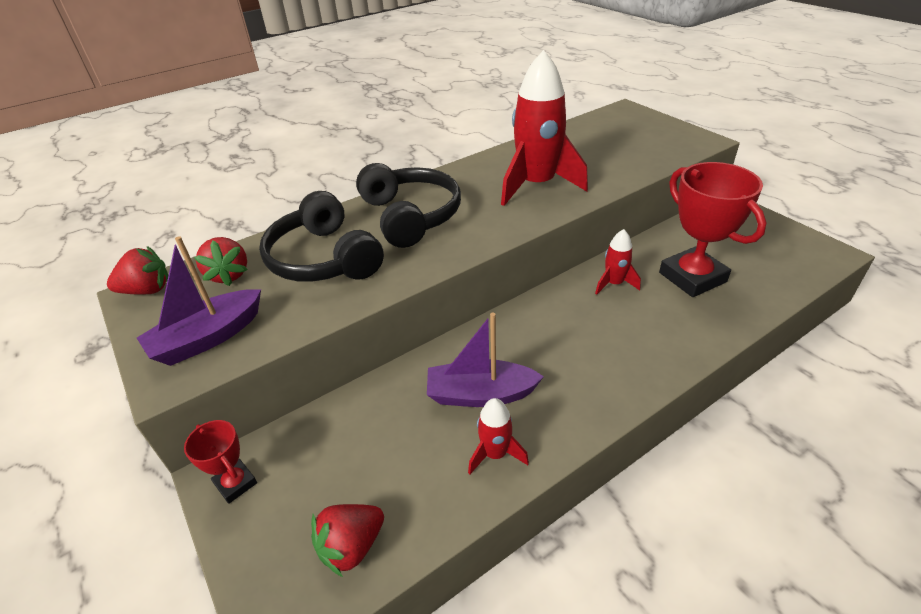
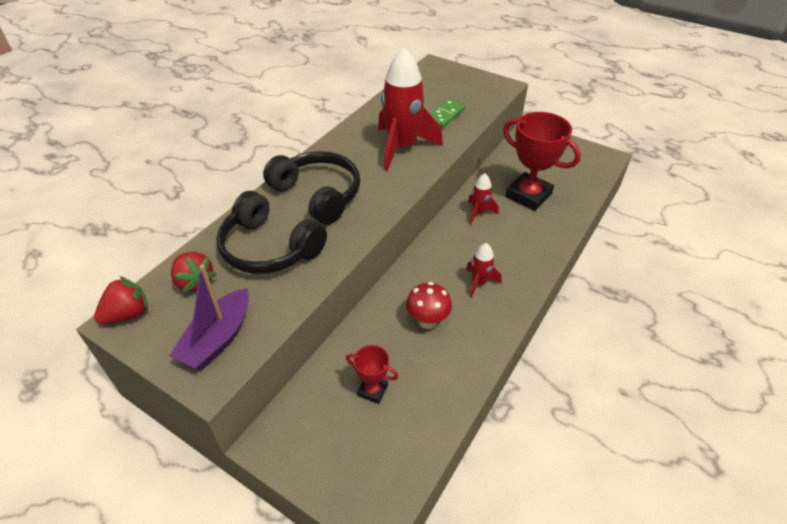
camera: 25 degrees left, 5 degrees up
red trophy [184,420,257,504] -> red trophy moved to [346,345,398,404]
red strawberry [311,504,384,577] -> none
purple boat [427,313,544,407] -> red mushroom [406,282,452,329]
red rocket [468,398,529,474] -> red rocket moved to [466,243,502,298]
none -> green domino [430,99,465,128]

